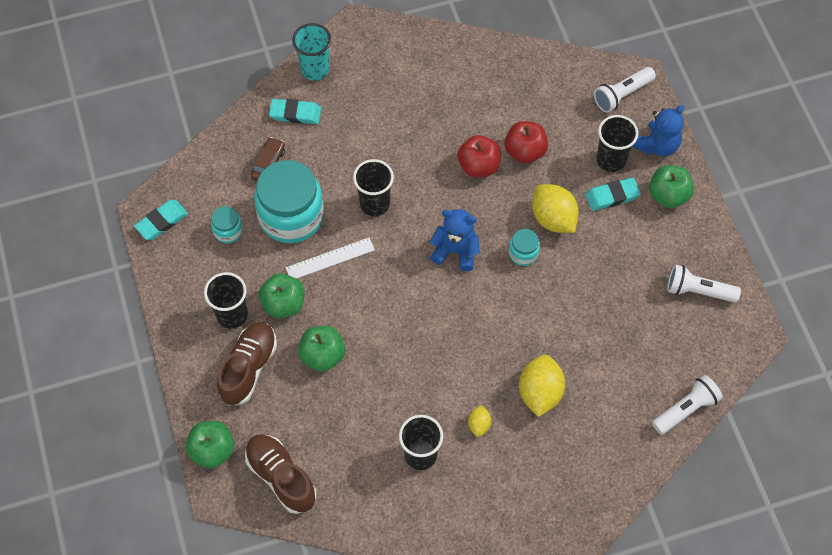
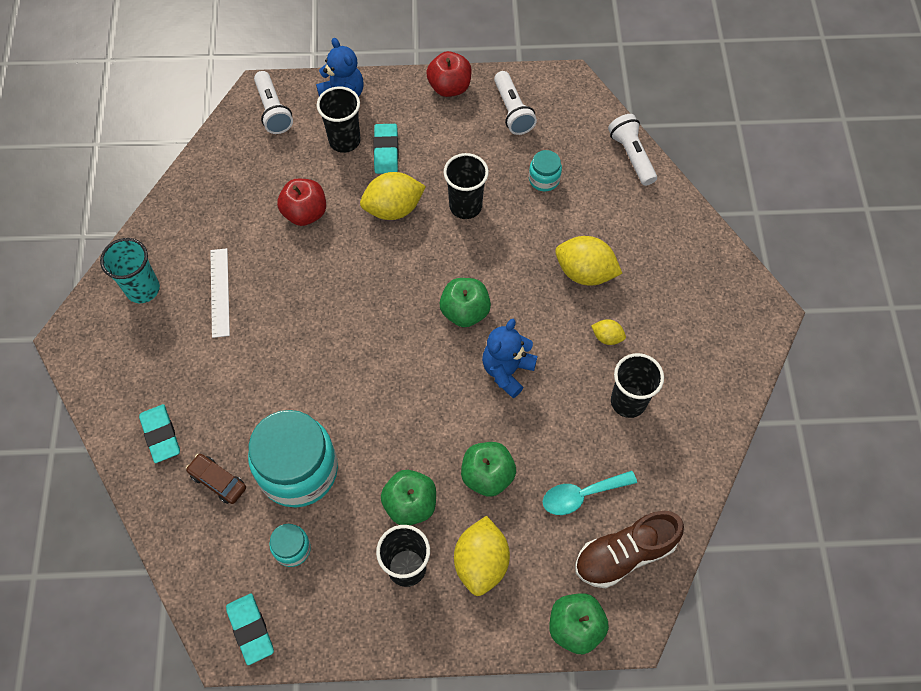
camera: 75 degrees left, 0 degrees up
brown shoe [217,322,277,405] -> yellow lemon [454,516,510,596]
turquoise eraser [269,99,321,124] -> turquoise eraser turned 45 degrees counterclockwise [139,404,180,463]
white ruler [286,237,375,279] -> white ruler moved to [210,248,230,338]
turquoise cup [292,23,331,81] -> turquoise cup moved to [100,238,160,303]
black cup [353,159,394,216] -> black cup moved to [444,153,489,219]
blue teddy bear [430,209,480,271] -> blue teddy bear moved to [482,319,538,398]
red apple [457,135,501,178] -> red apple moved to [426,51,472,97]
turquoise jar [509,229,540,266] -> turquoise jar moved to [529,150,562,191]
green apple [649,165,694,208] -> green apple moved to [439,278,491,327]
white flashlight [667,265,741,303] -> white flashlight turned 45 degrees counterclockwise [494,71,537,135]
none -> turquoise spoon [543,471,637,515]

